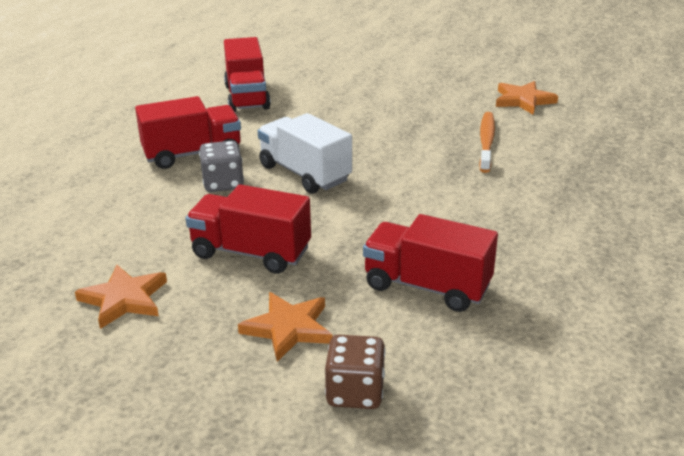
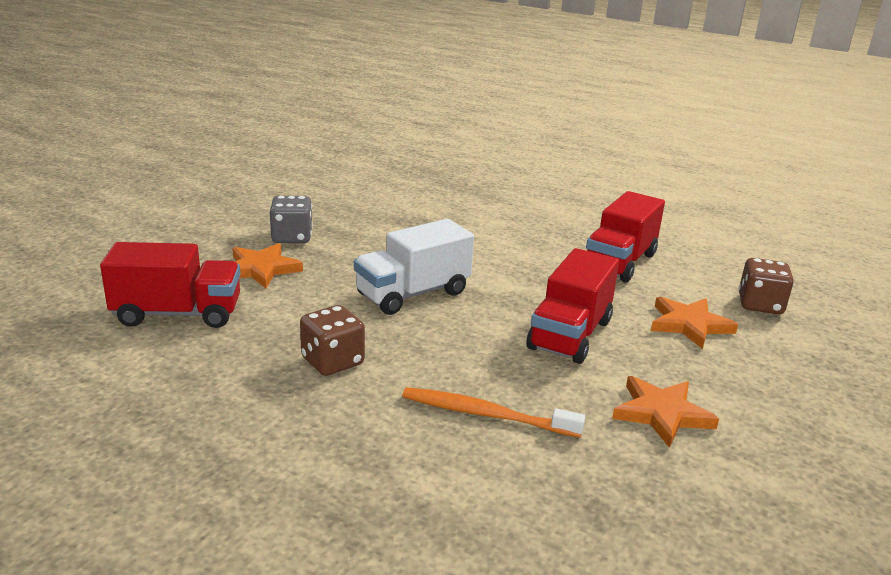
camera: 85 degrees left, 5 degrees down
red truck [135,96,241,169] -> brown dice [300,305,365,376]
grey dice [199,141,244,192] -> grey dice moved to [269,196,313,243]
orange toothbrush [479,112,495,173] -> orange toothbrush moved to [402,387,585,438]
orange star [496,81,558,115] -> orange star moved to [232,243,303,288]

